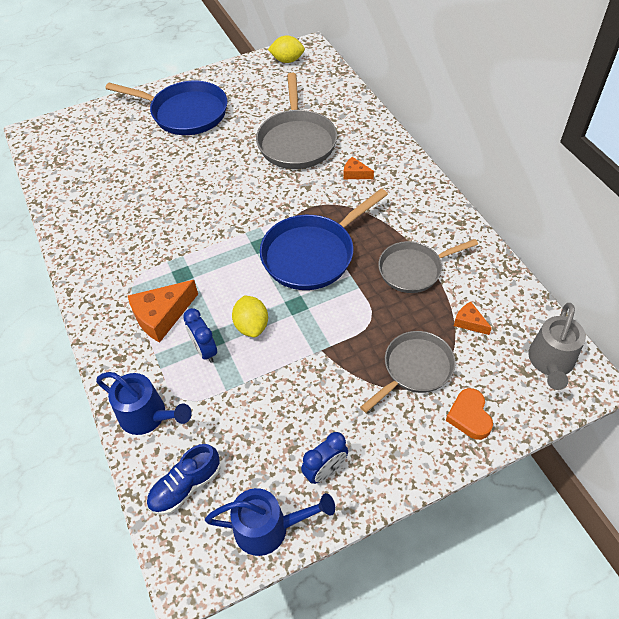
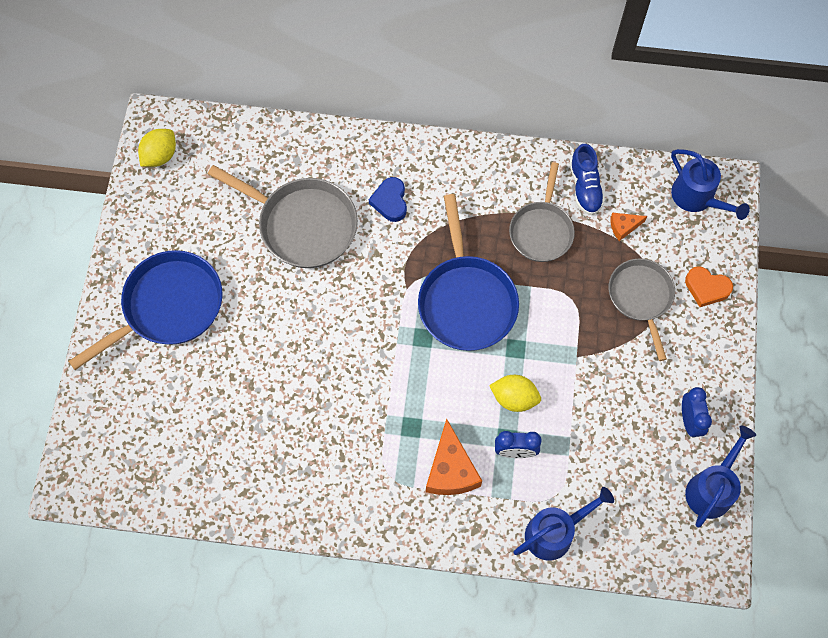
camera: 60 degrees left, 15 degrees up
blue shoe [146,444,220,515] -> blue shoe moved to [570,144,605,215]
orange cheese [343,157,374,179] -> blue heart [369,177,407,222]
grey watering can [528,303,586,390] -> blue watering can [671,149,750,220]

